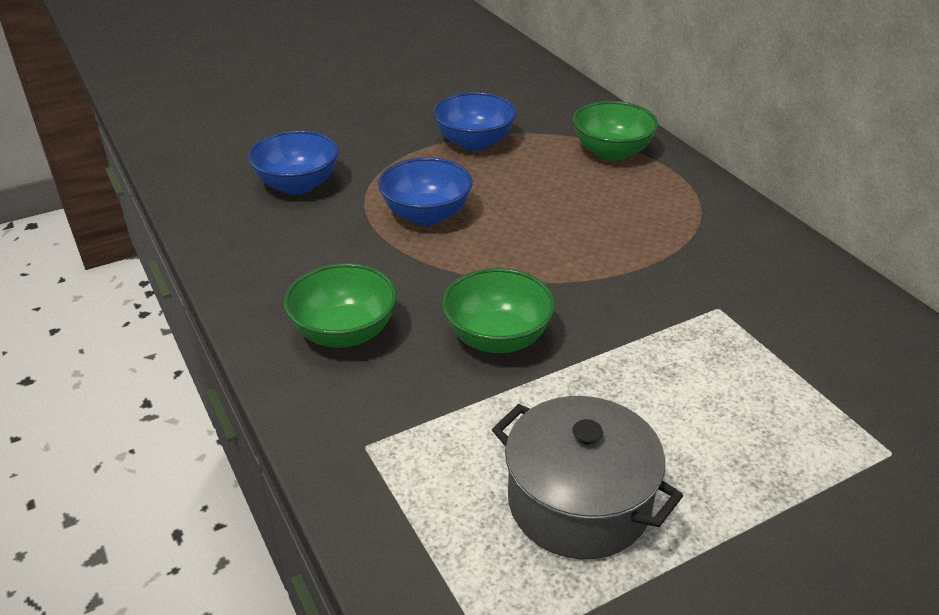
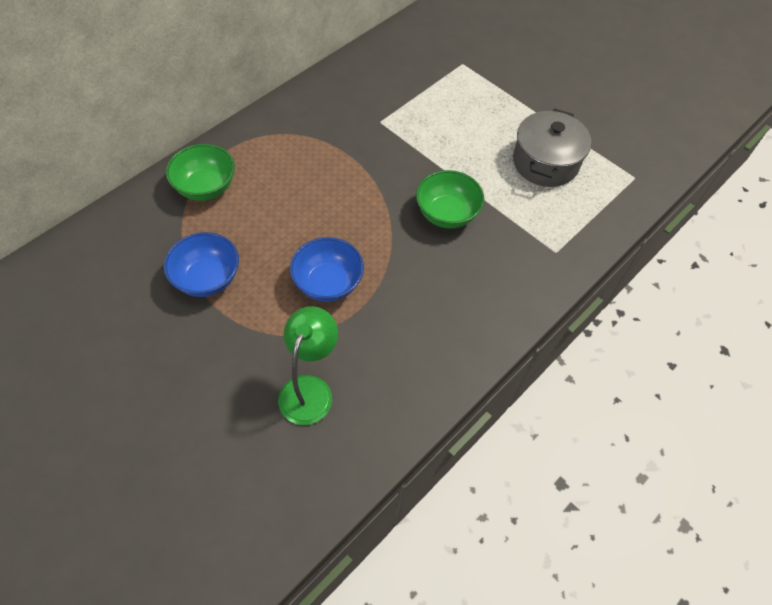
camera: 110 degrees left, 20 degrees up
blue bowl [248,130,339,194] -> green lamp [278,306,338,425]
green bowl [284,263,397,348] -> none

